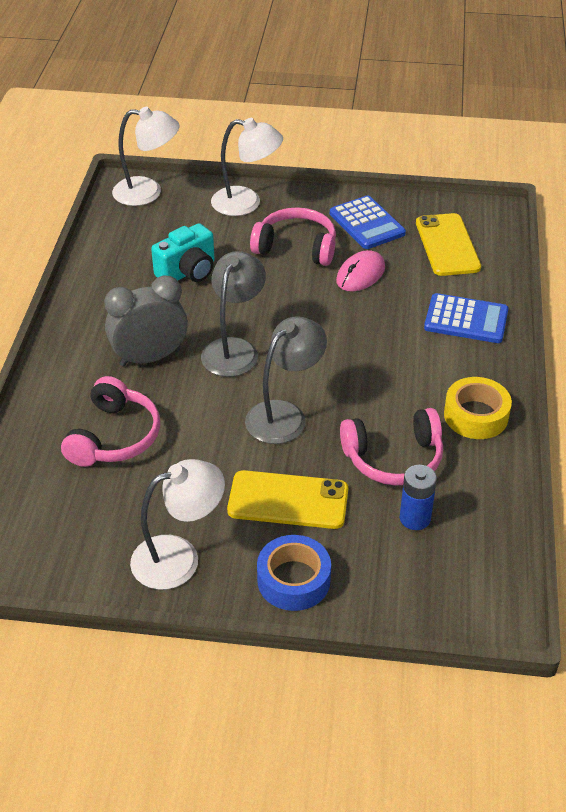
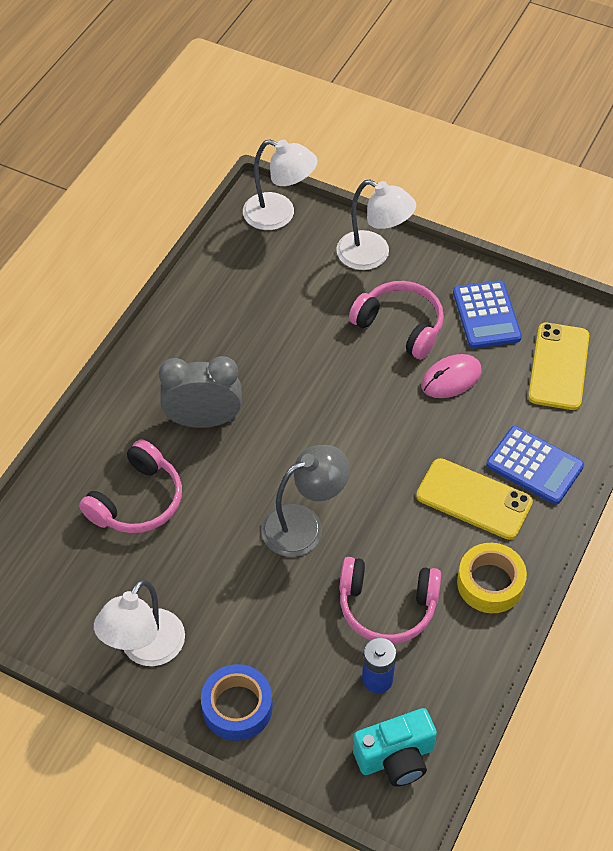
camera: 20 degrees right, 10 degrees up
white lamp [130,459,225,590] -> white lamp turned 120 degrees clockwise [94,580,185,666]
turquoise camera [151,223,215,282] -> turquoise camera moved to [353,708,437,787]
grey lamp [201,251,266,377] -> none
yellow phone [227,470,348,529] -> yellow phone moved to [416,458,533,540]

